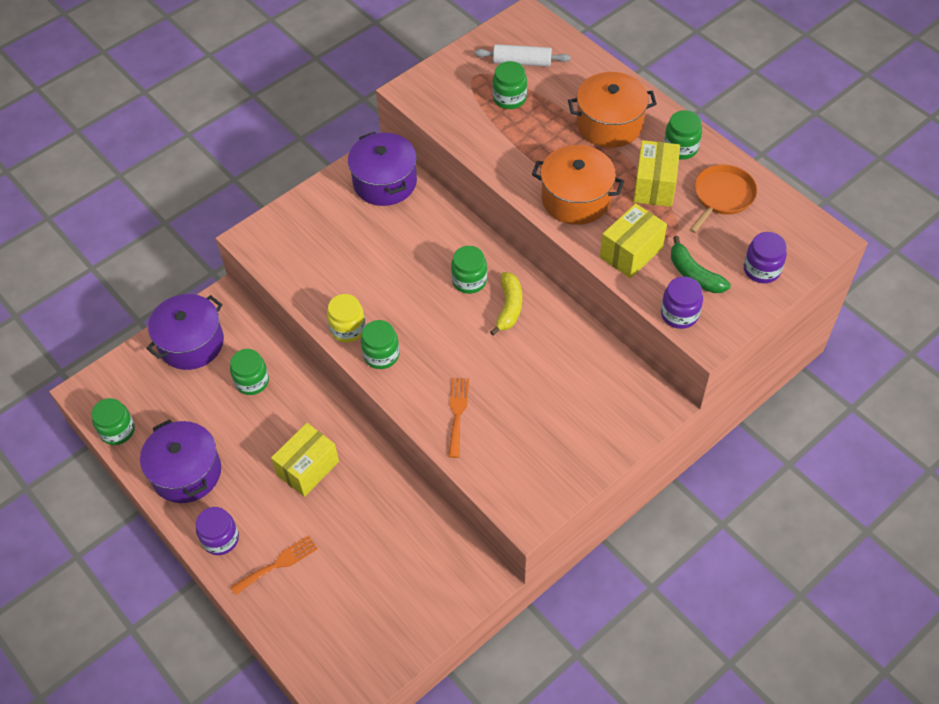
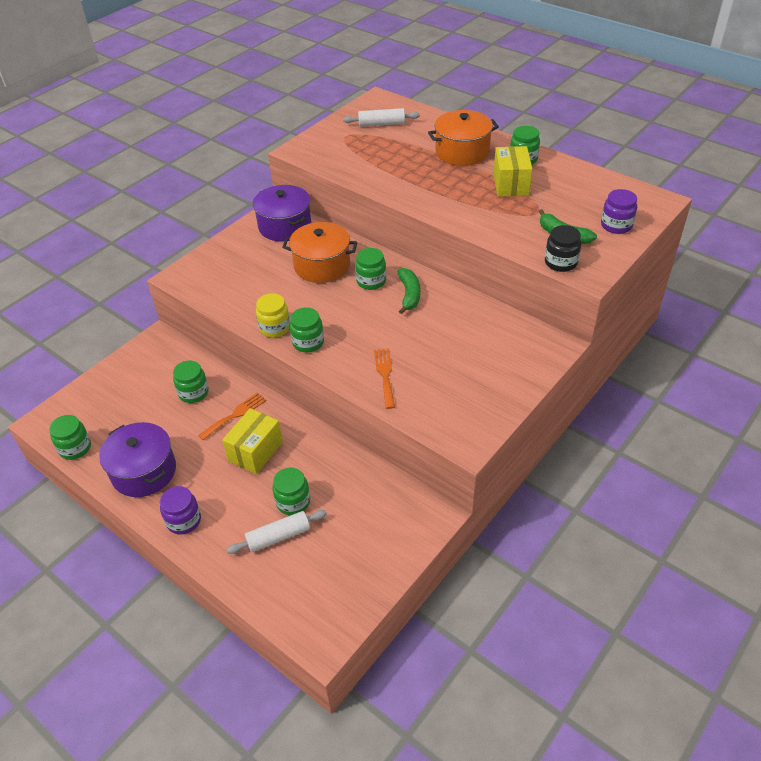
camera: 10 degrees left, 10 degrees down
purple pot [146,294,224,370] -> none
orange fork [231,535,318,595] -> orange fork moved to [198,392,266,440]
yellow banana [490,272,522,336] -> green banana [398,268,420,314]
green jar [493,61,527,109] -> green jar moved to [272,468,310,515]
orange pot [532,145,624,225] -> orange pot moved to [282,222,357,283]
yellow box [600,203,667,278] -> none
purple jar [661,276,703,329] -> black jar [545,225,581,272]
orange pan [689,164,757,233] -> none
none -> white rolling pin [227,510,327,554]

